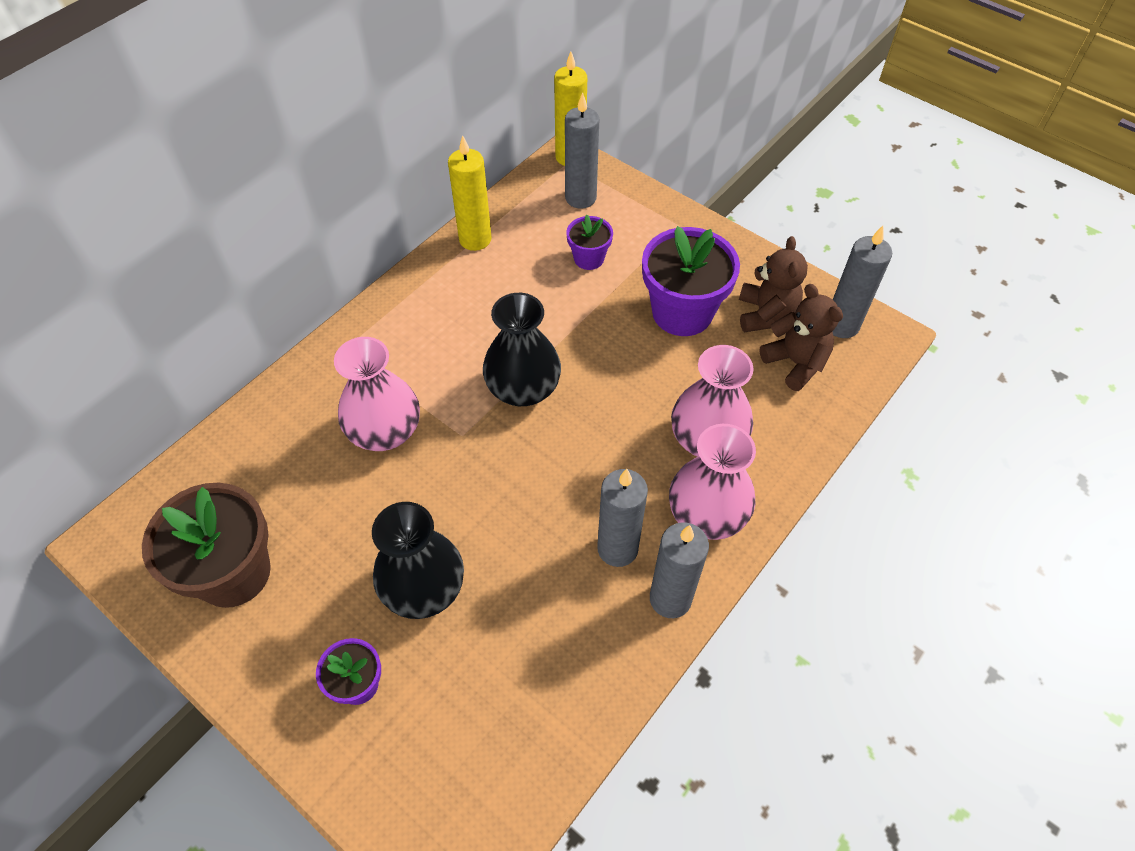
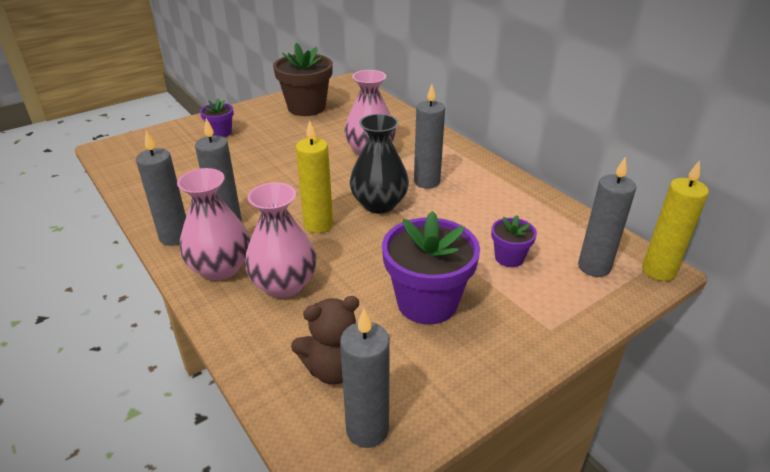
camera: 105 degrees right, 20 degrees down
black vase [372,502,464,619] -> none
yellow candle [448,135,492,251] -> yellow candle moved to [296,120,333,233]
brown teddy bear [739,236,808,332] -> none
none -> grey candle [414,84,445,188]

